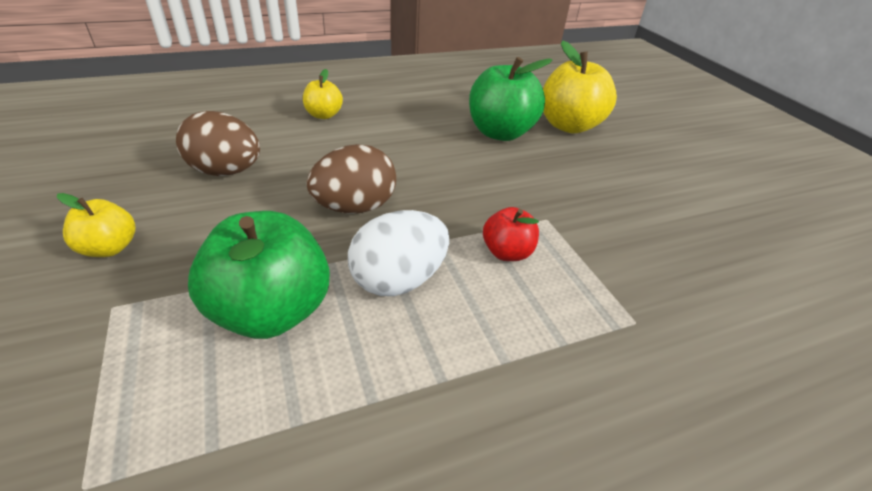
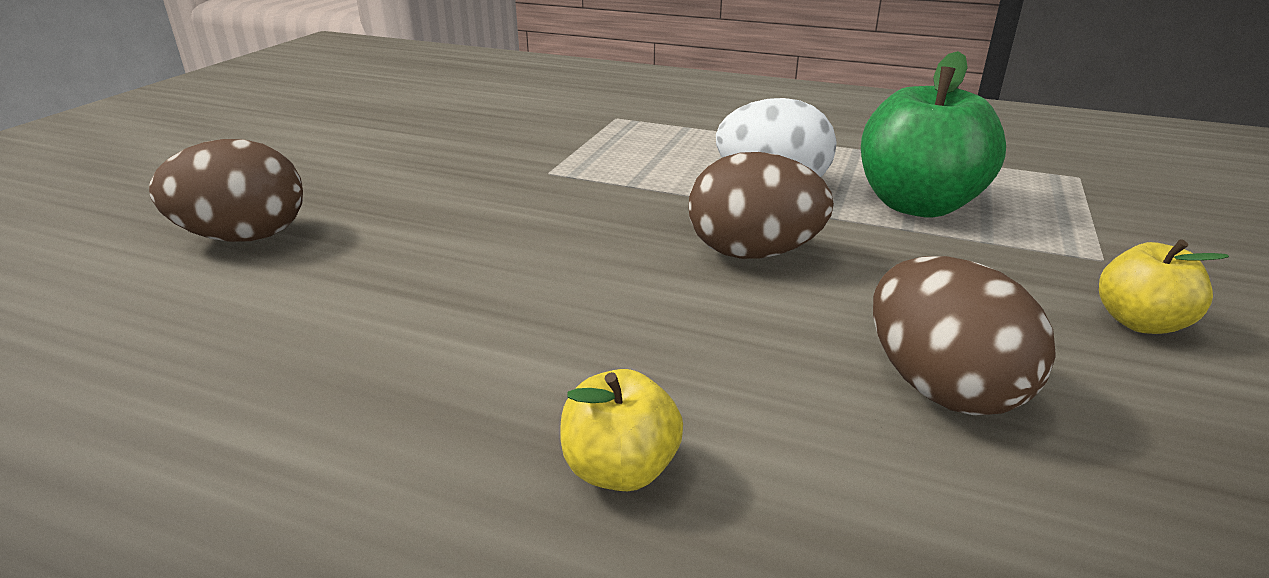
camera: 135 degrees left, 10 degrees down
green apple [469,57,552,141] -> none
red apple [483,207,539,261] -> none
yellow apple [543,41,617,133] -> brown egg [149,139,303,242]

